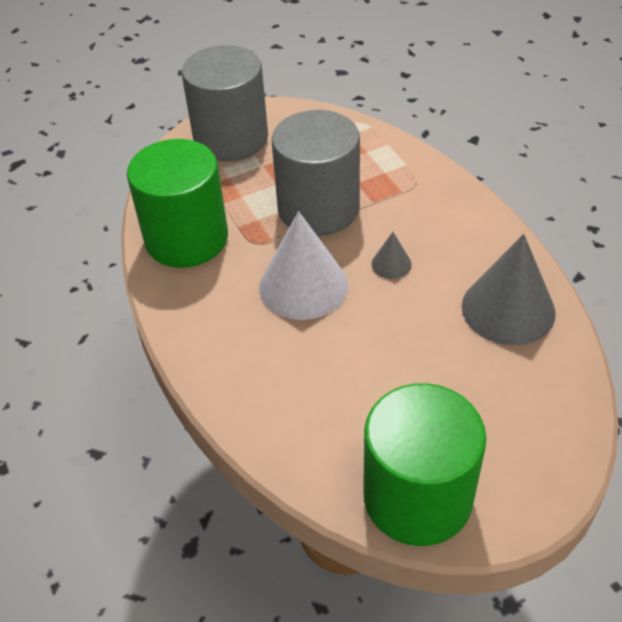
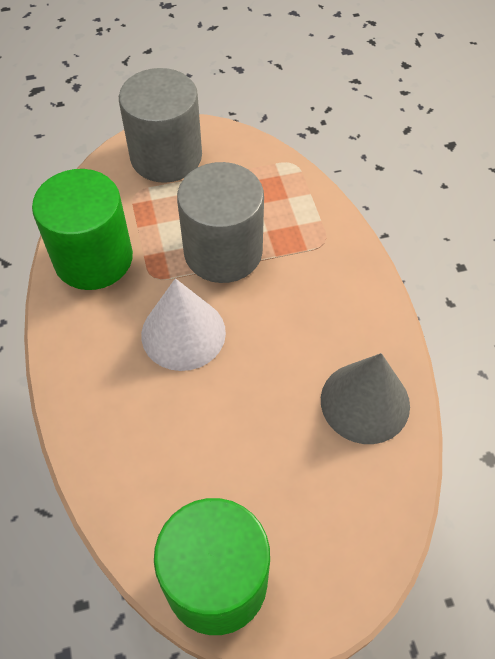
camera: 10 degrees right, 10 degrees up
grey cone [371,232,412,279] -> none

